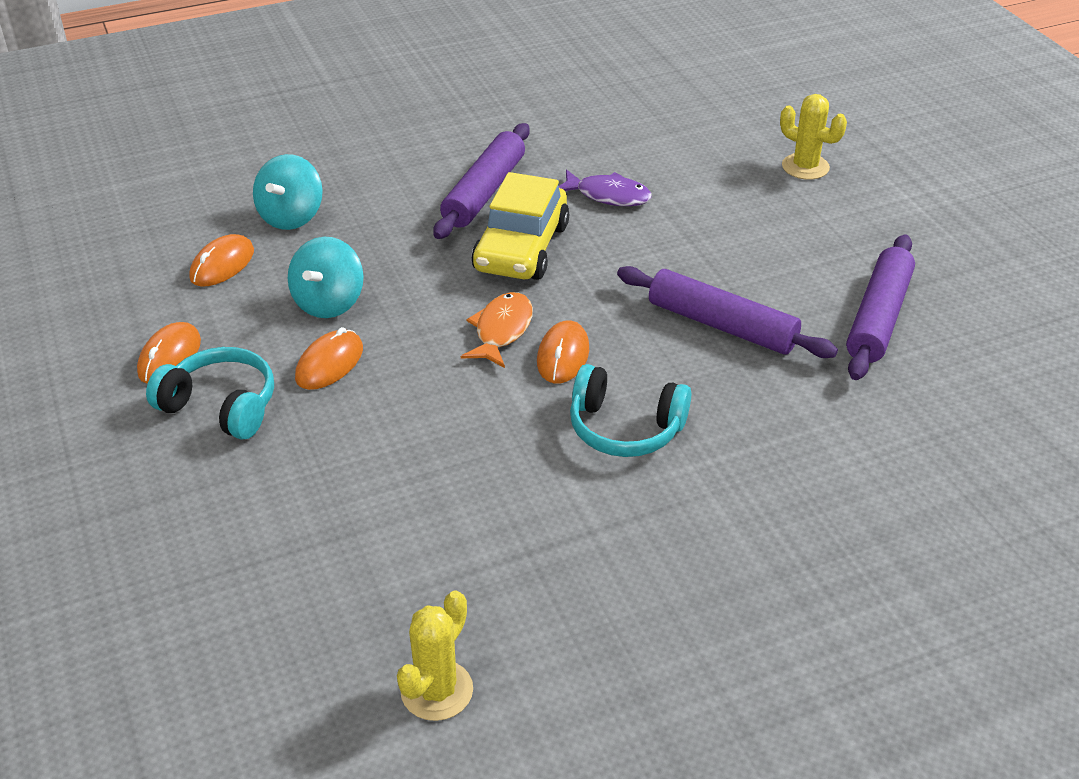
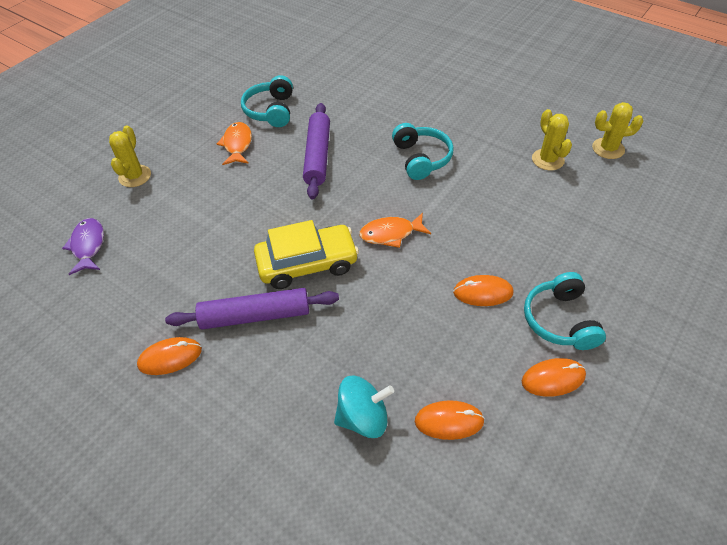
camera: 120 degrees left, 10 degrees up
turquoise spinning top [288,237,364,318] -> none
orange mouse [537,321,589,383] -> orange mouse moved to [137,337,202,375]
purple fish [559,169,652,206] -> purple fish moved to [62,218,104,275]
purple rolling pin [846,234,915,380] -> turquoise headphones [241,75,293,127]
none -> orange fish [217,122,252,165]
none -> yellow cactus [532,109,572,170]

